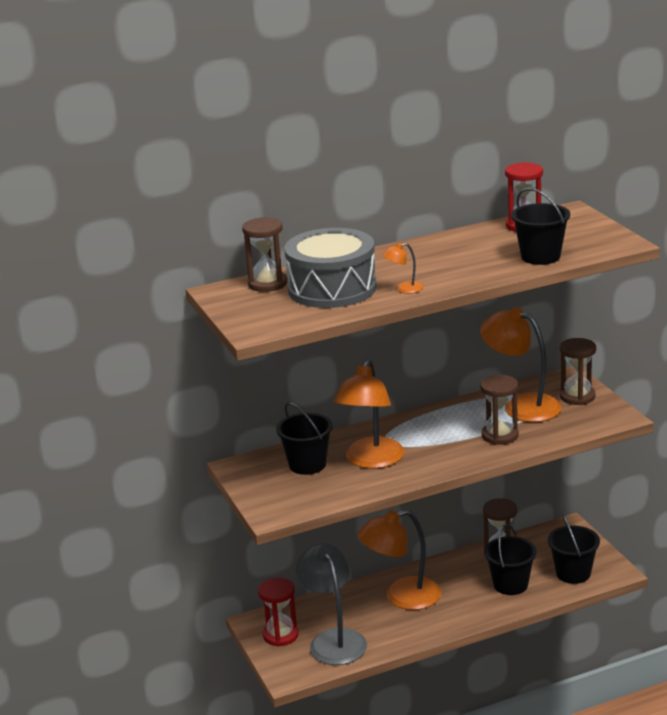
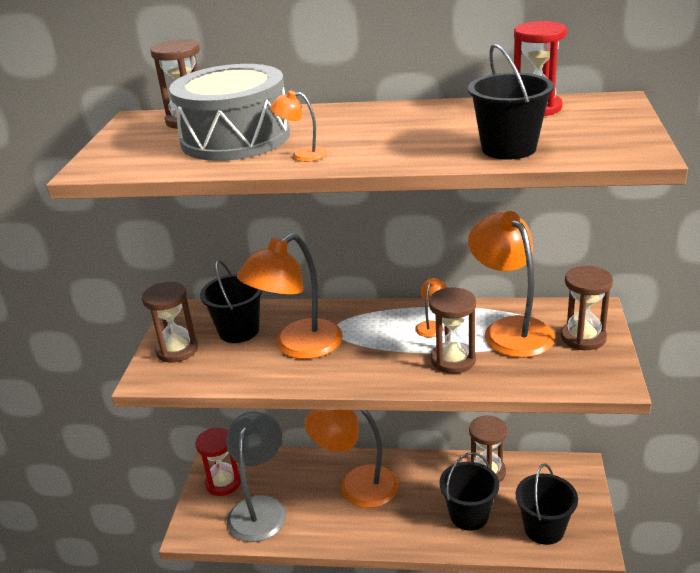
camera: 30 degrees right, 5 degrees up
none -> brown hourglass [142,282,198,362]
none -> orange lamp [415,278,447,337]

